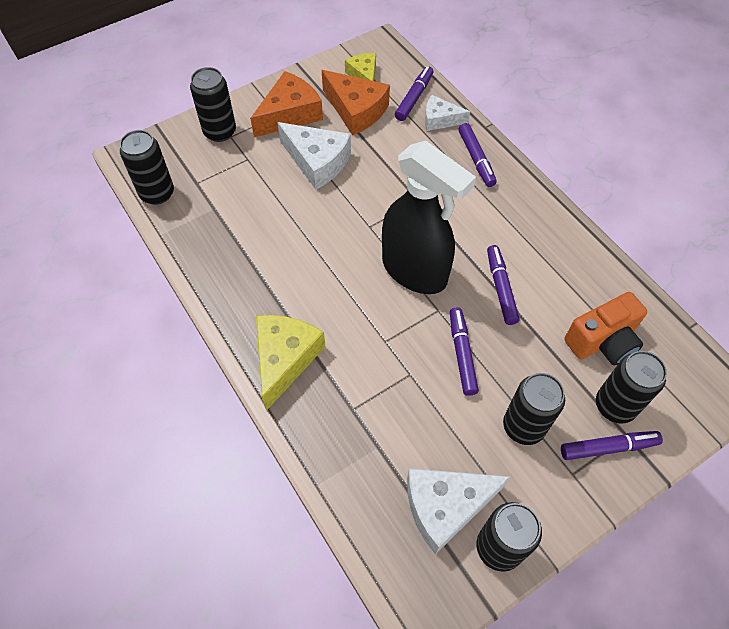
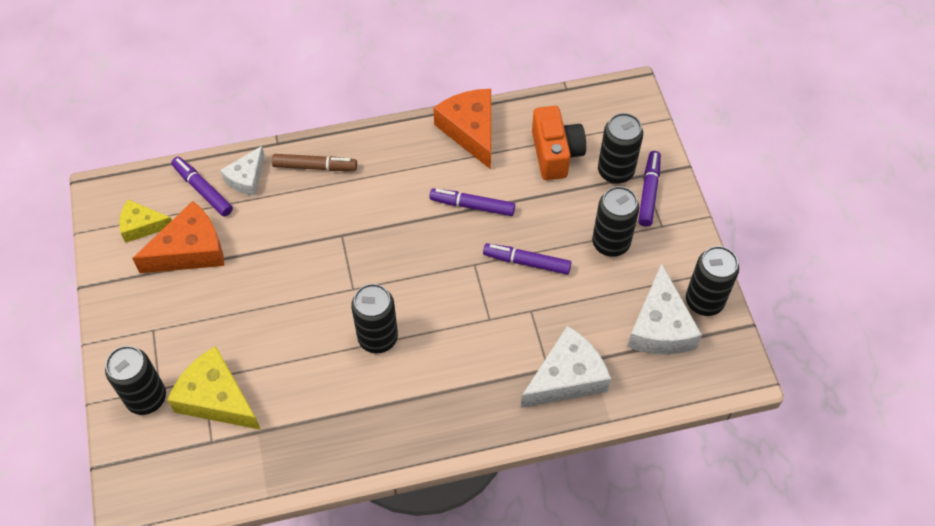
camera: 70 degrees left, 0 degrees up
black can [120,130,174,205] -> black can moved to [351,284,398,353]
orange cheese [250,71,323,137] -> orange cheese moved to [433,89,491,169]
yellow cheese [256,315,326,411] -> yellow cheese moved to [167,346,261,430]
white cheese [277,122,351,190] -> white cheese moved to [521,326,611,408]
black spray bottle [382,141,476,294] -> none
purple marker [459,123,497,187] -> brown marker [272,154,357,171]

